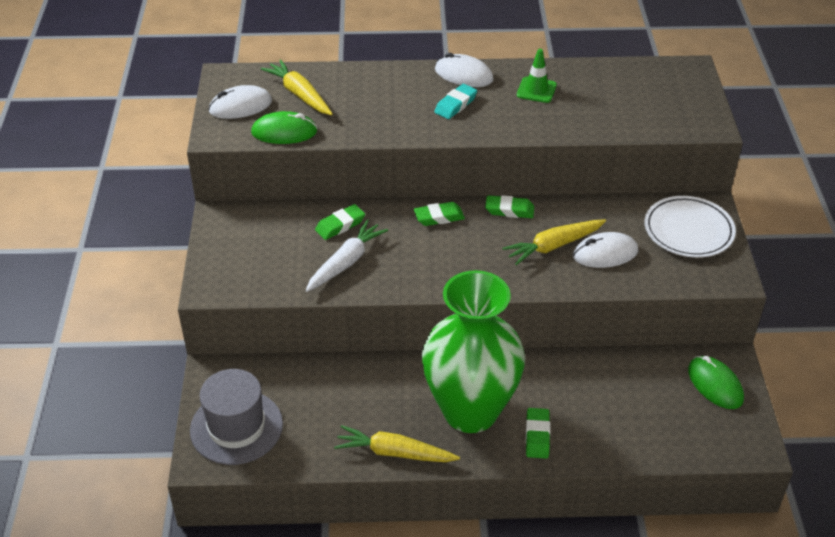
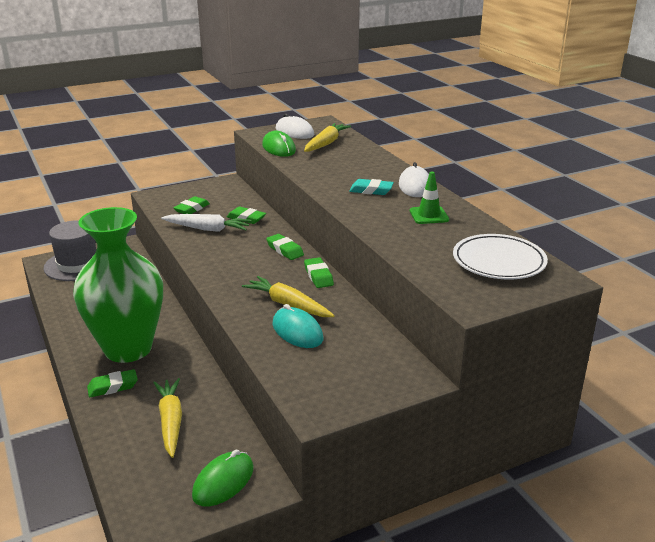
camera: 65 degrees right, 15 degrees down
yellow carrot [334,425,460,462] -> yellow carrot moved to [153,378,182,458]
white mouse [573,232,638,268] -> turquoise mouse [272,304,323,348]
white plate [644,196,736,258] -> white plate moved to [453,234,548,279]
none -> green eraser [173,196,210,214]

